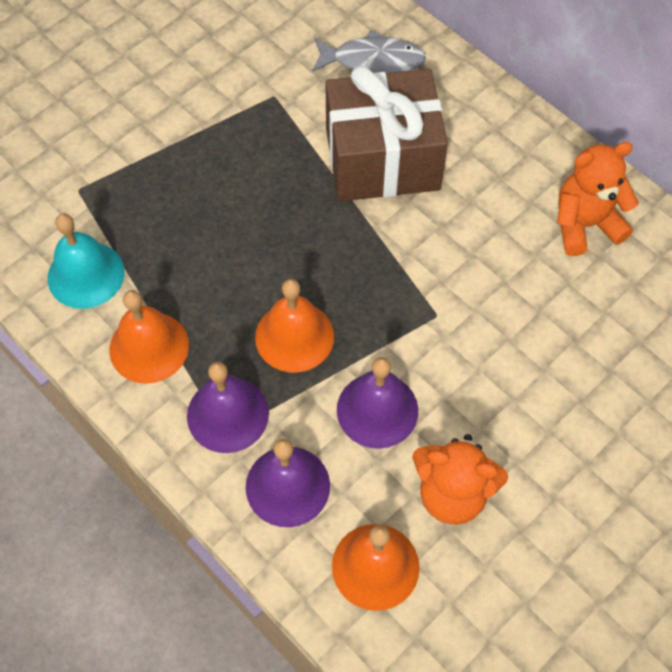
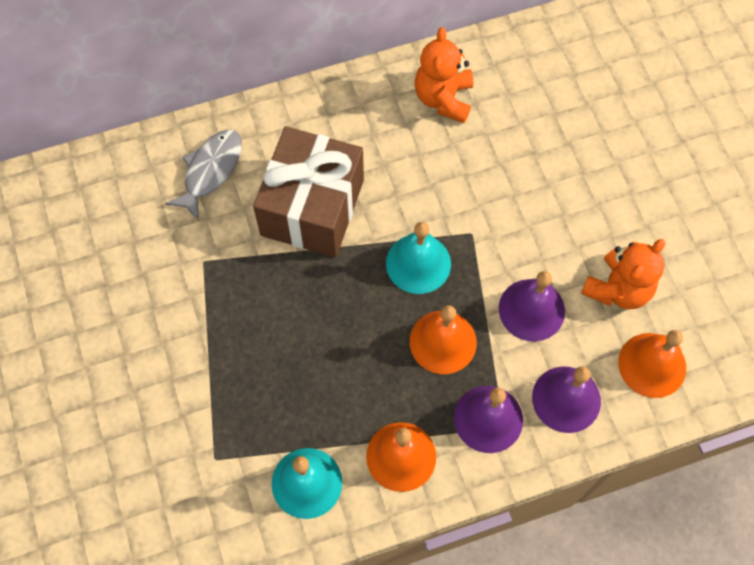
camera: 65 degrees left, 5 degrees up
none -> turquoise bell [386,222,451,294]

